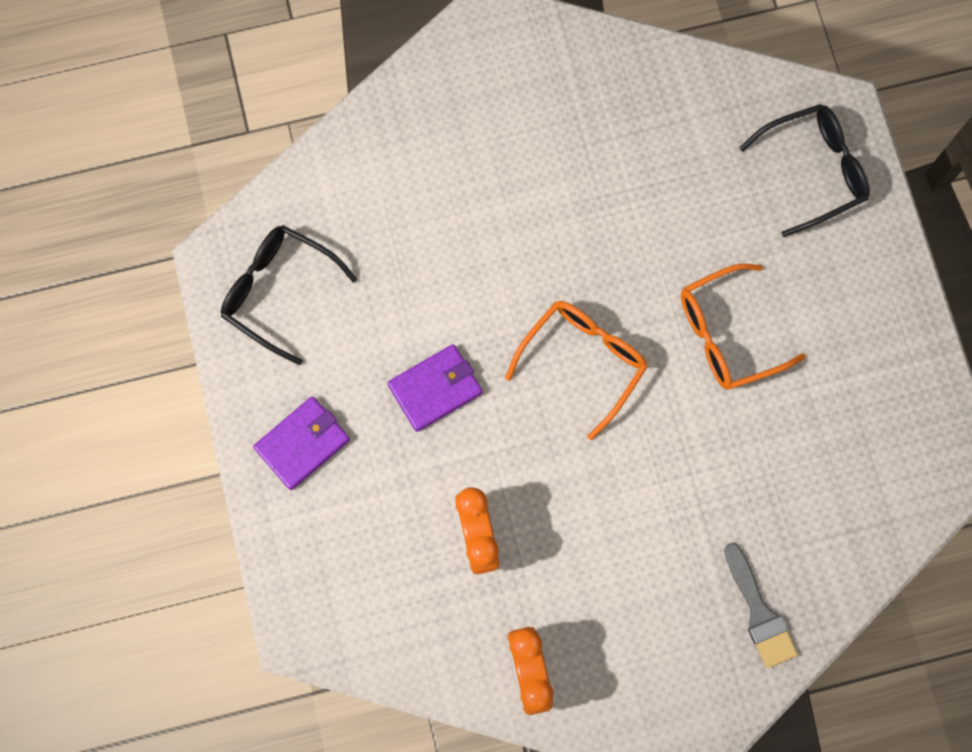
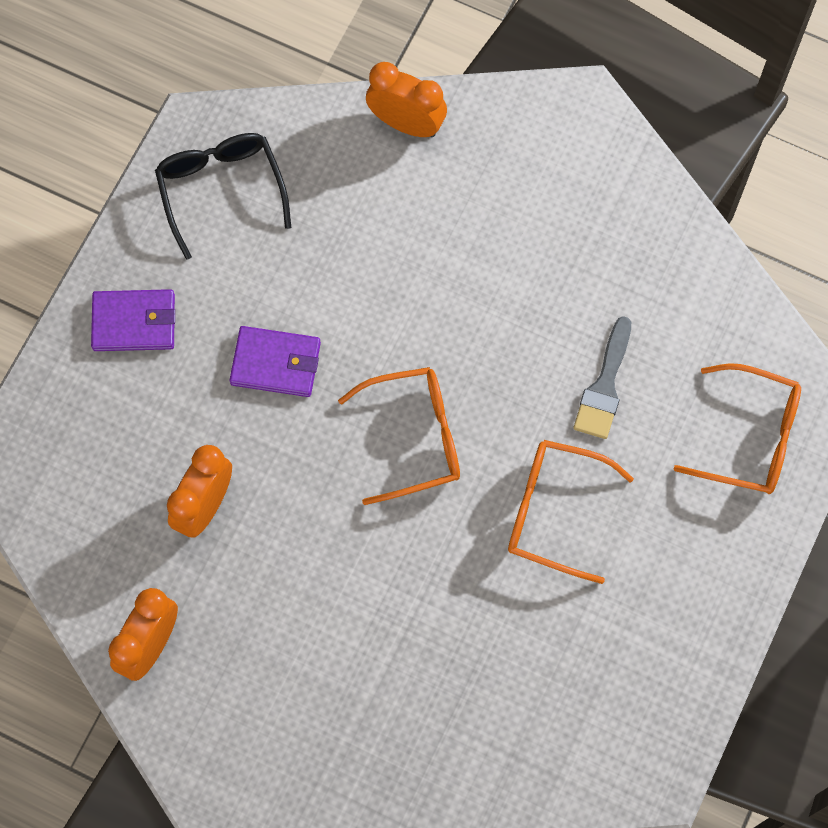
camera: 40 degrees right, 5 degrees down
grey brush [724,542,798,668] -> grey brush moved to [573,316,631,439]
black glasses [739,104,870,237] -> orange glasses [674,363,801,494]
none -> orange clock [366,62,447,137]

